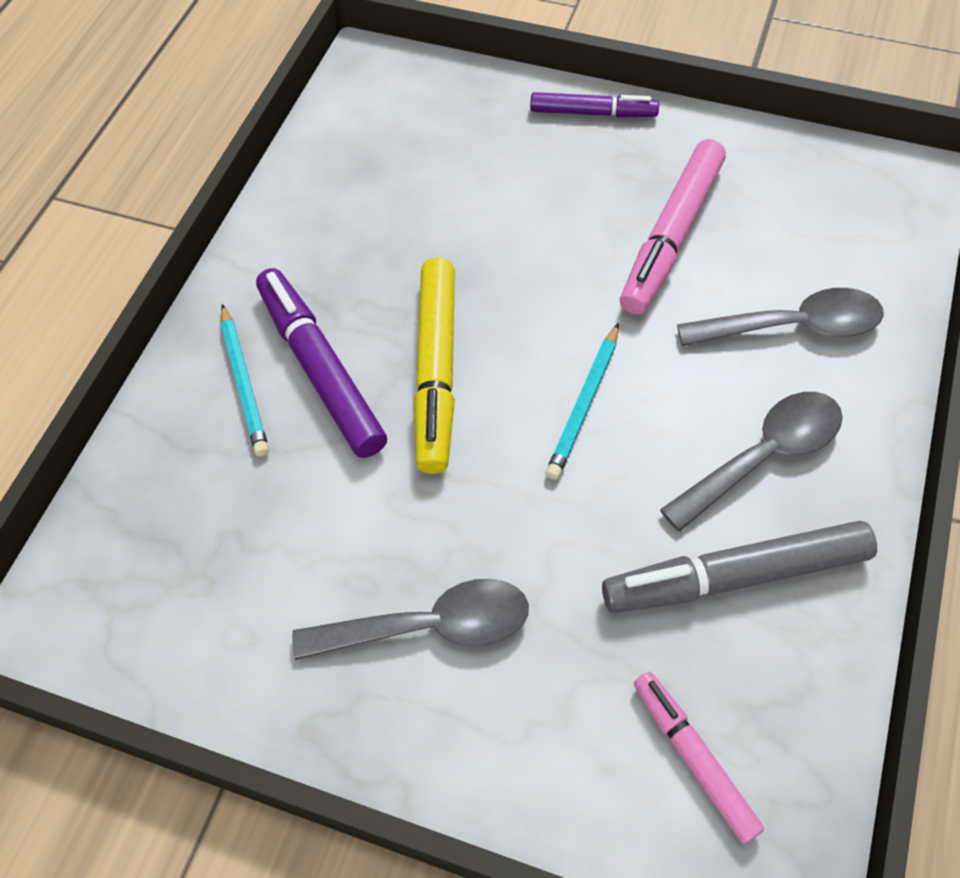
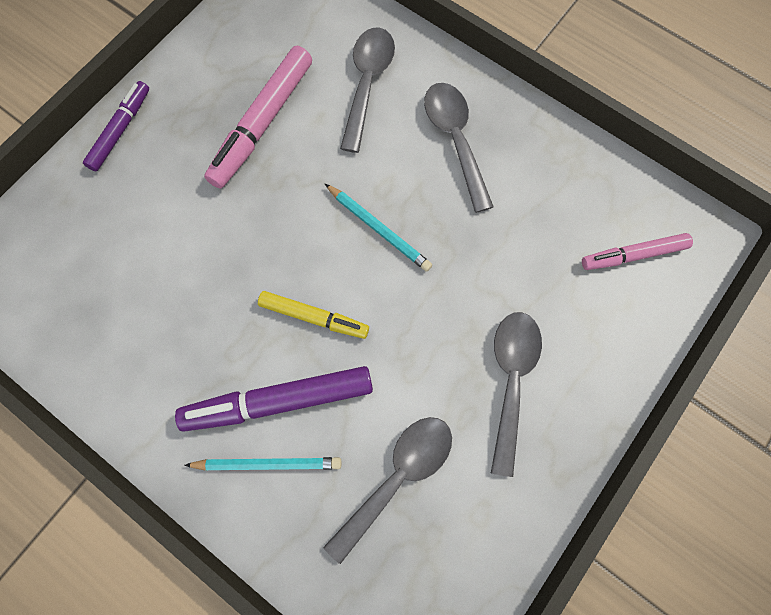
camera: 75 degrees left, 15 degrees up
yellow marker [413,257,455,474] -> yellow marker [258,291,369,339], size x0.62
grey marker [602,521,877,613] -> none
pink marker [620,139,726,315] -> pink marker turned 75 degrees clockwise [204,46,312,189]
none -> grey spoon [323,417,452,564]

